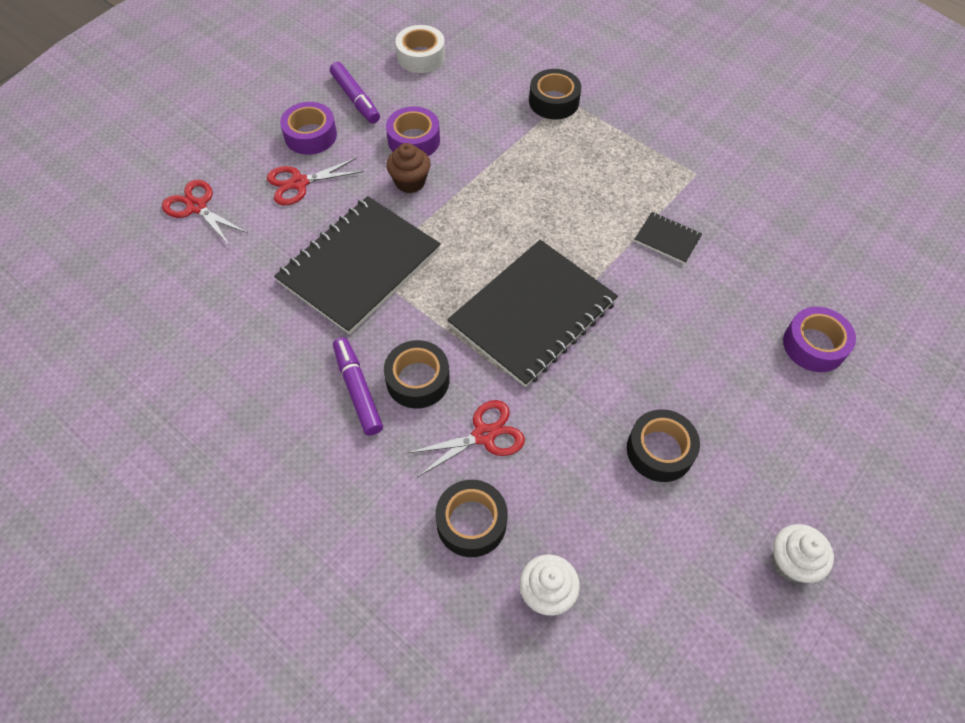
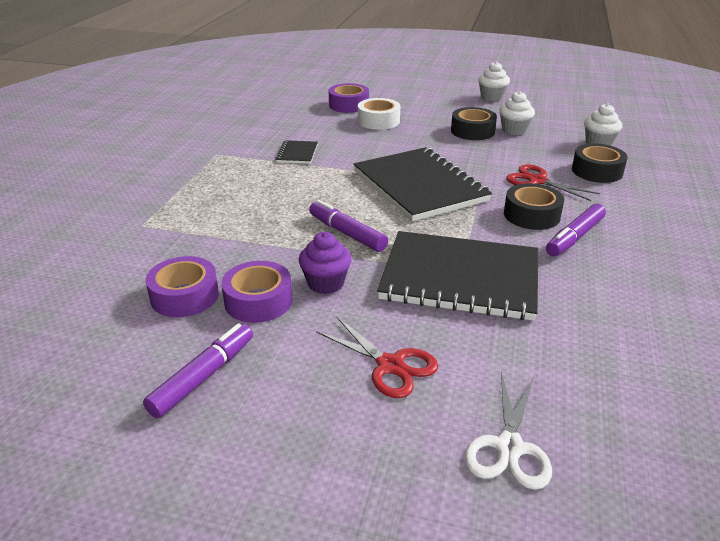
camera: 115 degrees left, 25 degrees down
red scissors [162,180,247,245] -> white scissors [464,372,552,490]
purple tape [280,102,337,155] -> purple tape moved to [146,256,219,317]
brown cupcake [386,143,430,193] -> purple cupcake [299,232,351,294]
white tape [395,25,445,73] -> white tape moved to [358,98,400,130]
black notebook [447,240,618,387] -> black notebook turned 45 degrees clockwise [354,147,492,221]
black tape [529,69,581,120] -> none
none -> purple marker [309,200,388,252]
none -> white cupcake [499,91,535,135]

